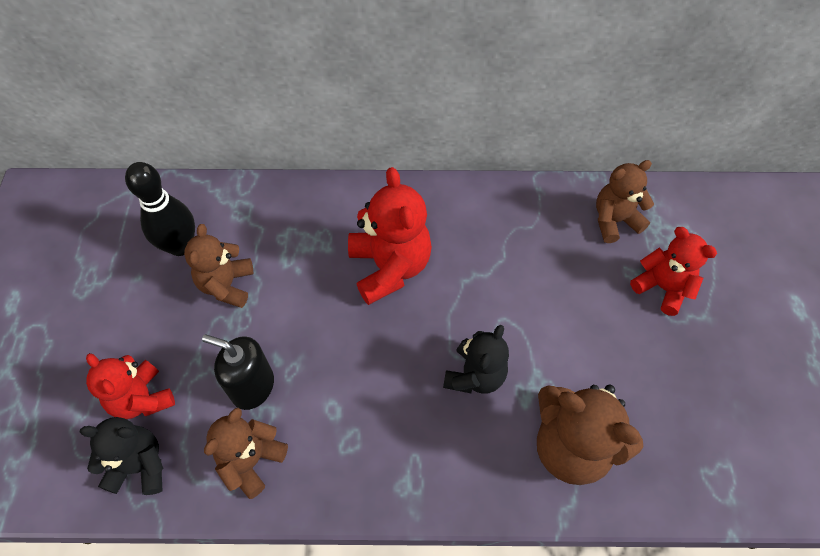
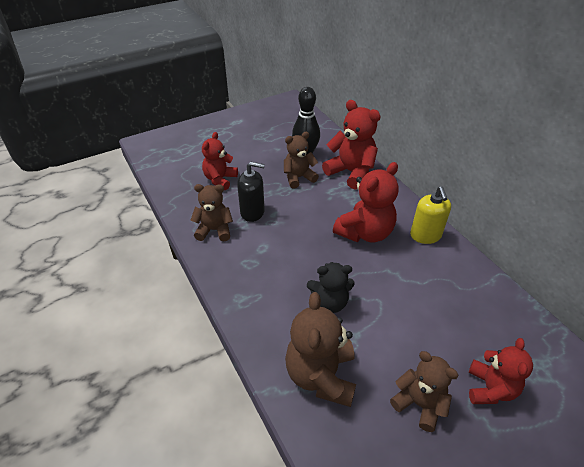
camera: 60 degrees right, 15 degrees down
black teddy bear [80,417,163,495] -> none
black soap dispenser [202,334,274,410] -> black soap dispenser turned 105 degrees clockwise [237,162,265,222]
brown teddy bear [596,160,654,243] -> brown teddy bear moved to [390,351,459,432]
none -> red teddy bear [322,100,380,190]
none -> yellow soap dispenser [410,186,451,244]

